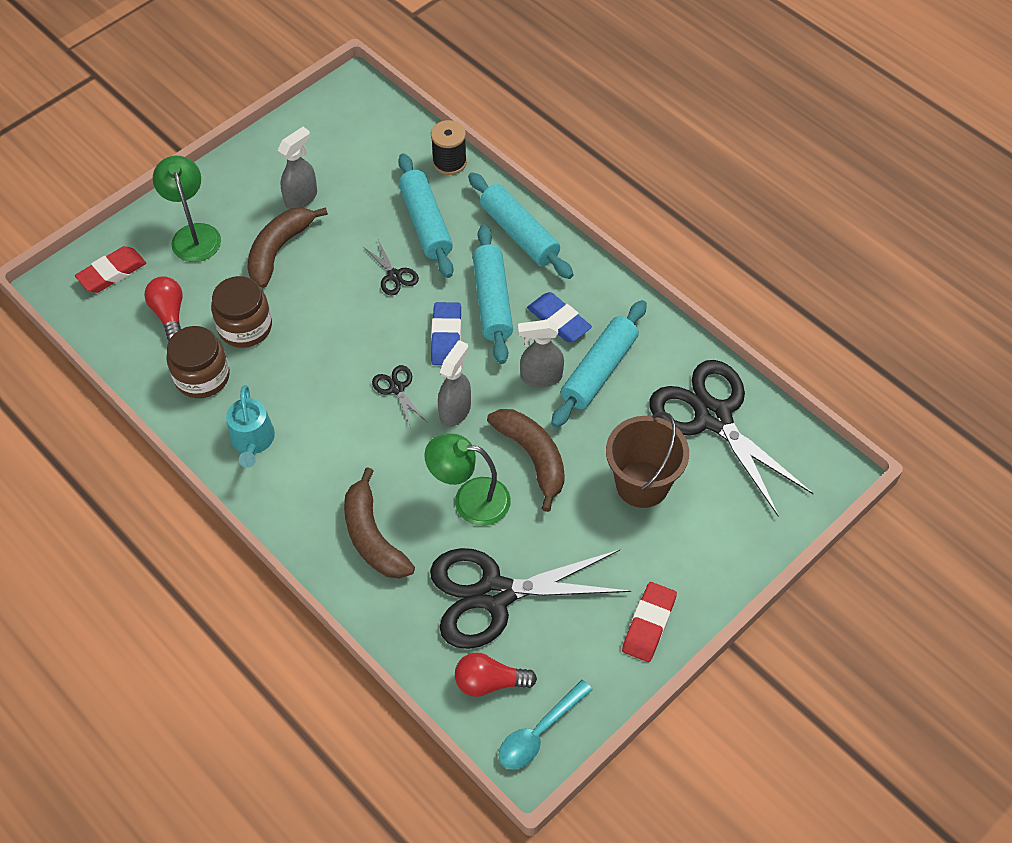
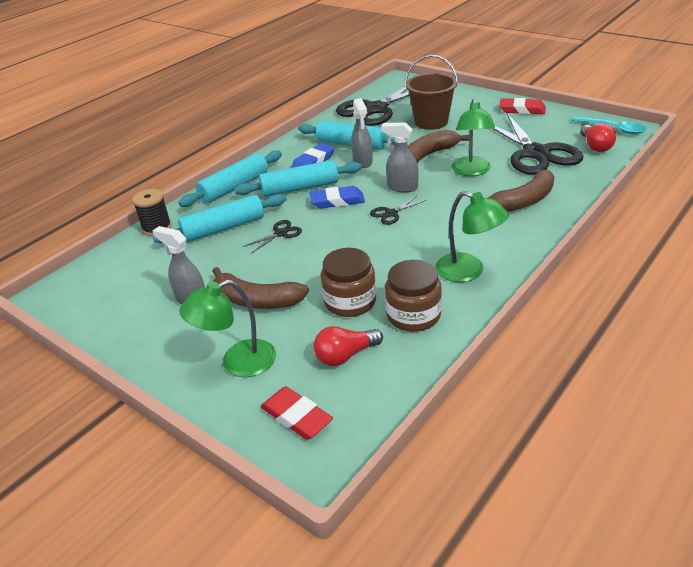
camera: 95 degrees left, 20 degrees down
turquoise watering can [226,385,275,468] -> green lamp [435,191,509,282]

